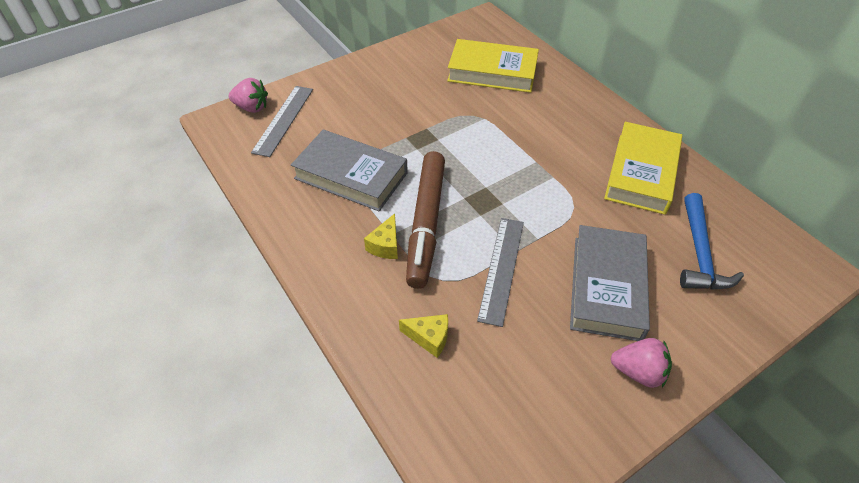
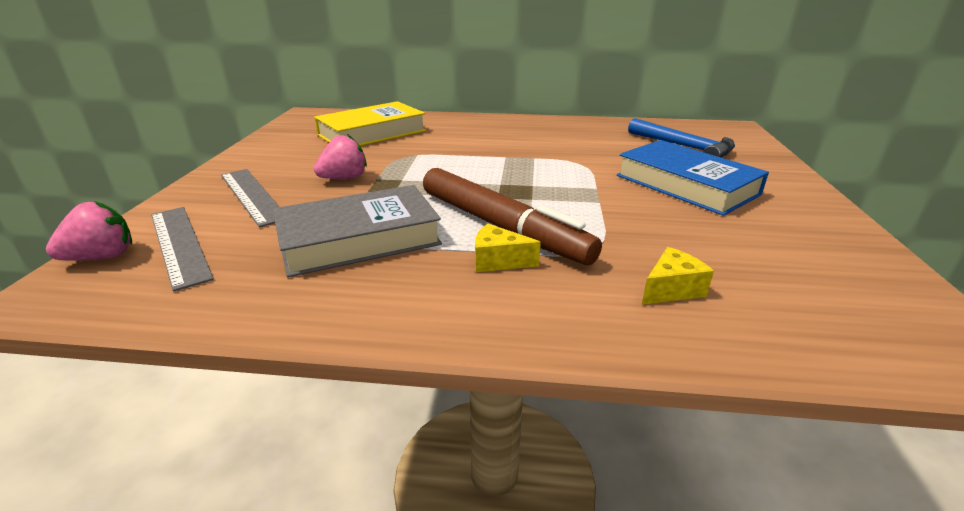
camera: 50 degrees left, 20 degrees down
yellow cheese [364,213,398,259] -> yellow cheese turned 135 degrees clockwise [475,224,541,272]
grey ruler [477,218,524,327] -> grey ruler moved to [221,169,280,227]
grey book [570,225,650,341] -> blue book [617,140,769,216]
yellow book [604,122,682,215] -> none
pink strawberry [611,338,672,388] -> pink strawberry moved to [314,134,367,179]

